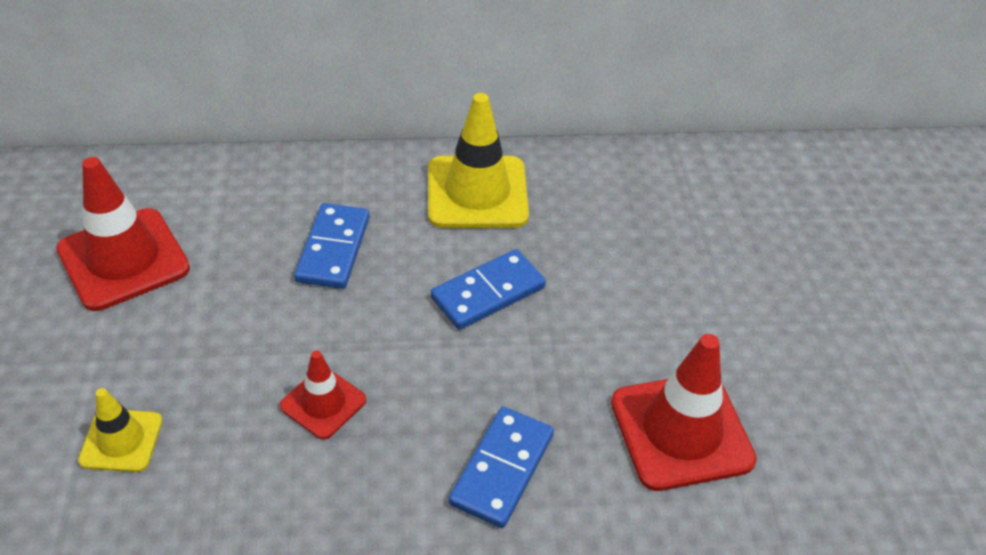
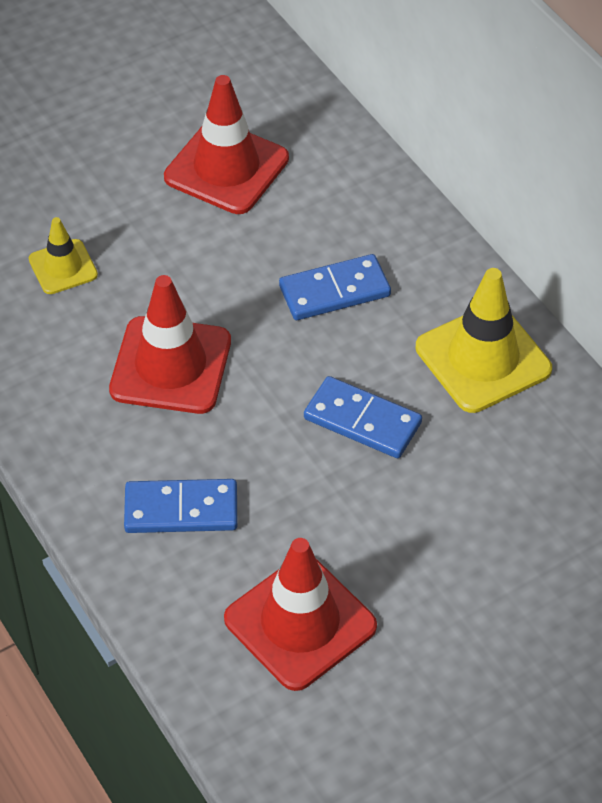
camera: 65 degrees right, 5 degrees up
red traffic cone [280,350,366,440] -> red traffic cone [109,275,231,414], size x1.80

